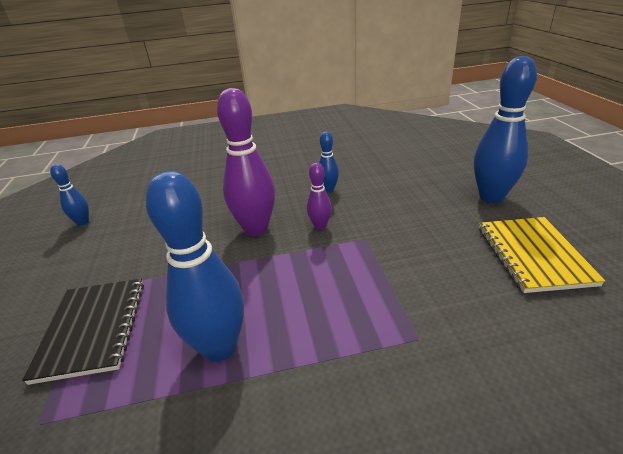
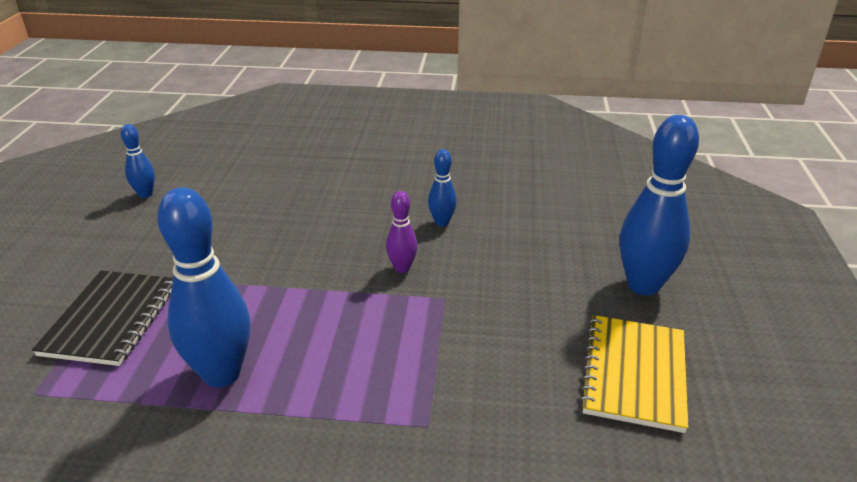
camera: 15 degrees right, 0 degrees up
purple bowling pin [217,88,275,236] -> none

